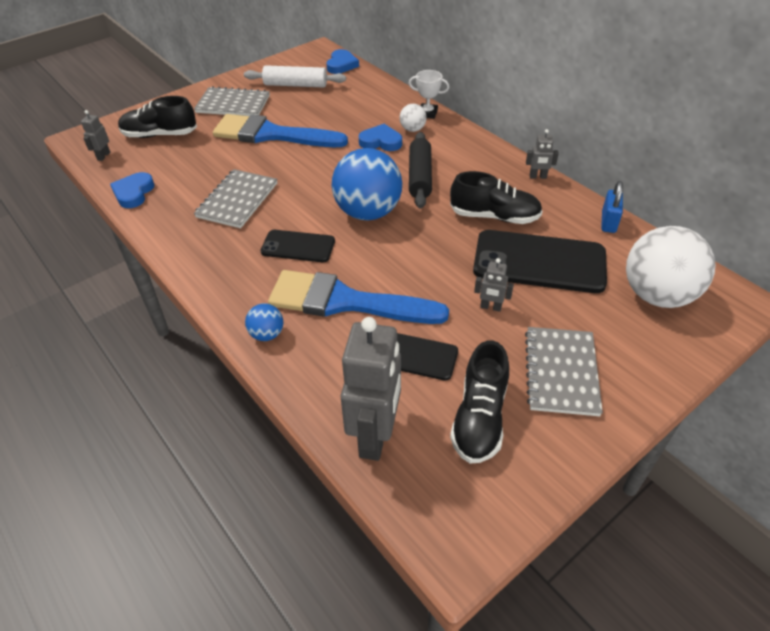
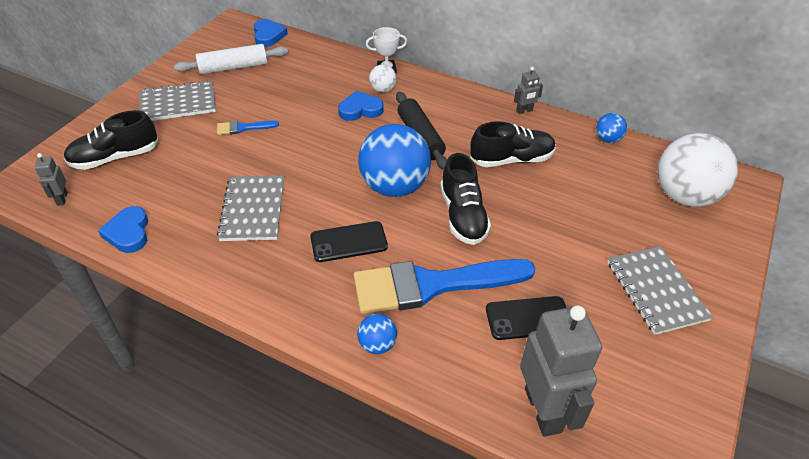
camera: 25 degrees left, 0 degrees up
blue brush [213,114,348,147] -> blue brush [217,120,279,135], size x0.42
black shoe [450,340,509,464] -> black shoe moved to [440,153,491,245]
black phone [473,230,607,293] -> none
grey robot [474,258,514,312] -> none
blue padlock [601,181,623,233] -> blue ball [596,113,627,143]

